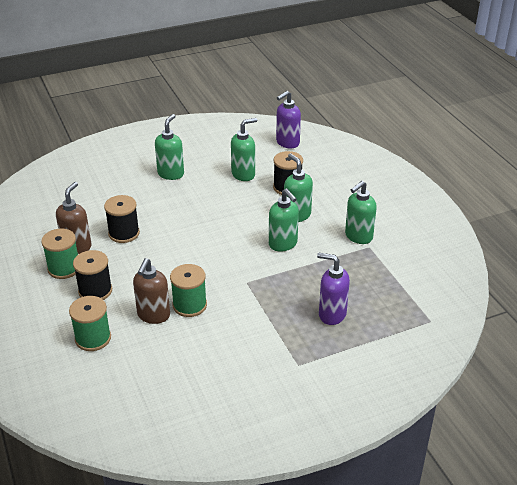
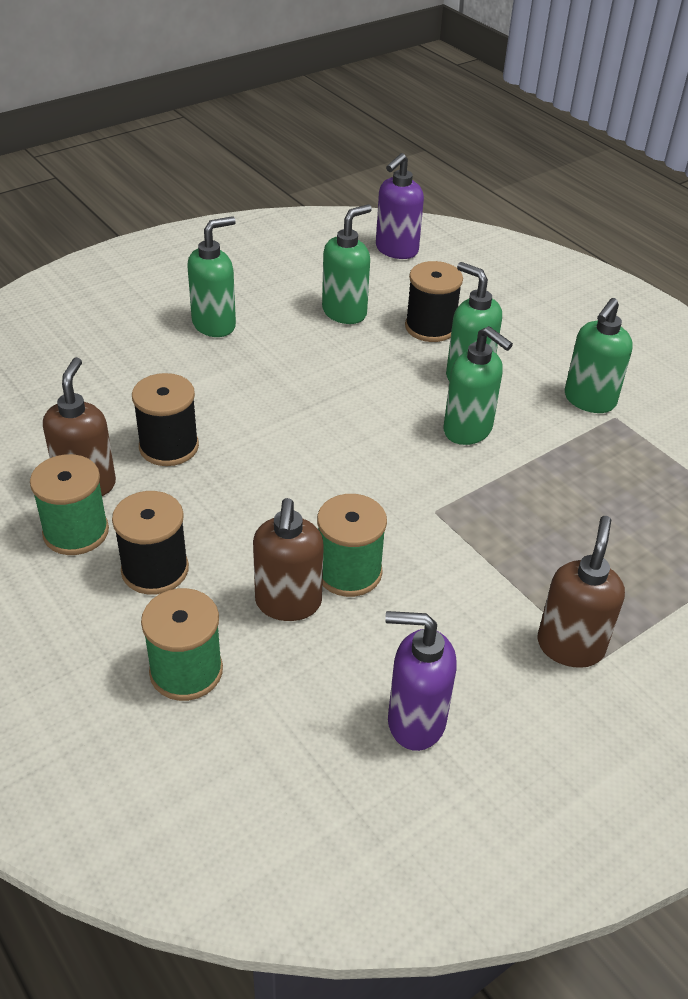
camera: 15 degrees left, 5 degrees up
green soap dispenser [155,114,184,180] -> green soap dispenser turned 45 degrees clockwise [187,216,236,337]
purple soap dispenser [317,253,350,325] -> purple soap dispenser moved to [385,611,457,751]
none -> brown soap dispenser [537,516,625,668]

